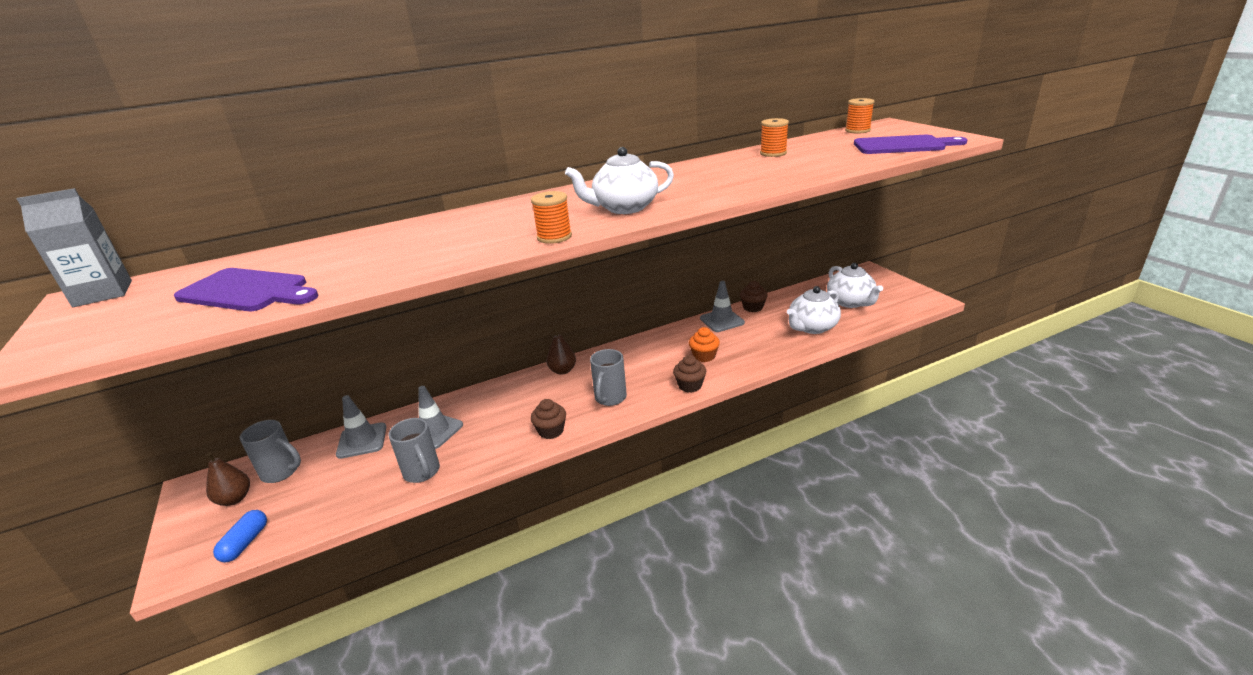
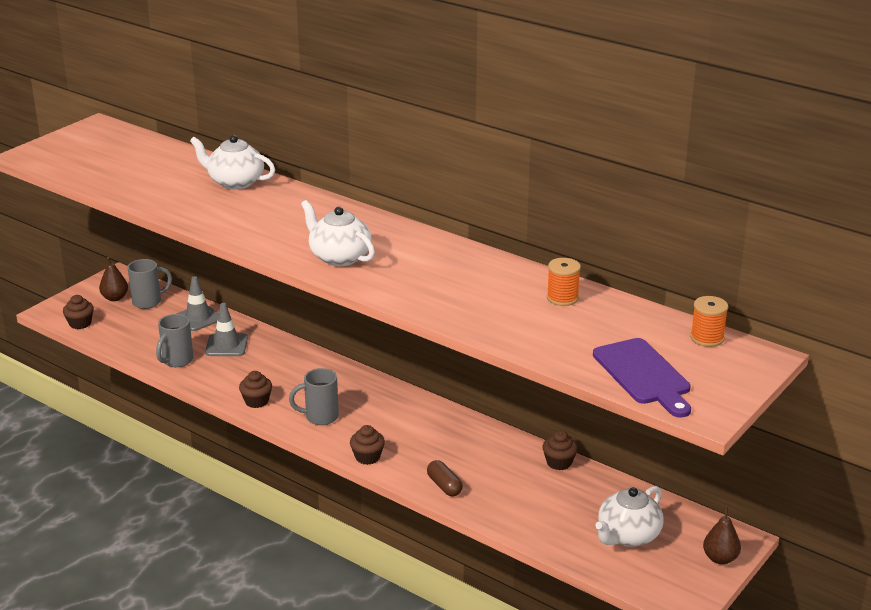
camera: 60 degrees right, 0 degrees up
grey carton [16,188,132,307] -> none
purple cutting board [174,268,319,311] -> none
blue capsule [213,510,267,562] -> brown cupcake [63,295,94,329]
grey mug [240,420,301,483] -> grey mug turned 105 degrees counterclockwise [128,259,172,309]
orange spool [531,191,572,244] -> none
brown pear [546,327,576,375] -> brown pear moved to [703,508,741,564]
orange cupcake [689,327,720,362] -> none
grey traffic cone [700,281,745,332] -> none
white teapot [787,286,841,334] -> white teapot moved to [190,135,275,190]
none -> brown capsule [427,460,463,497]

